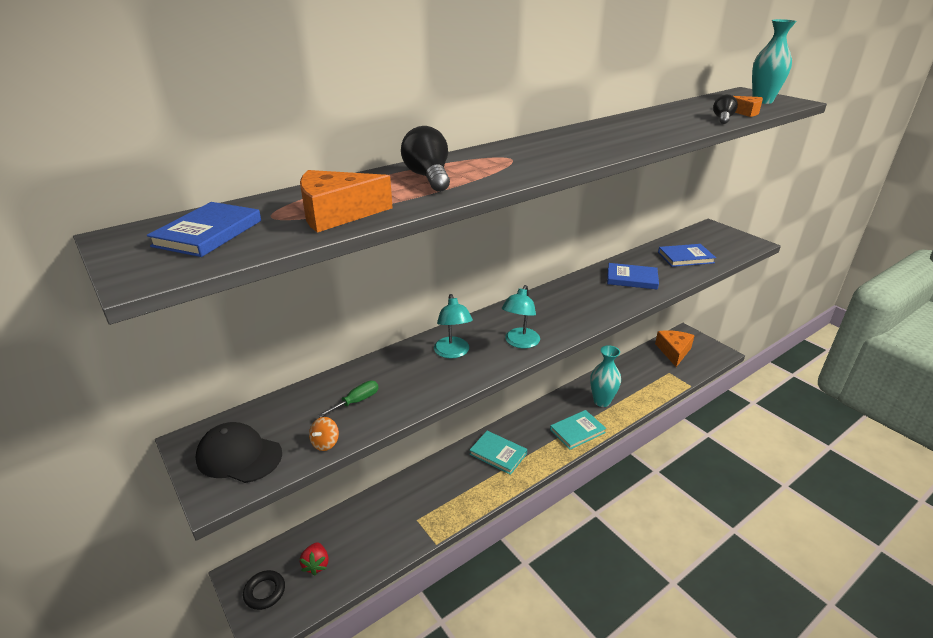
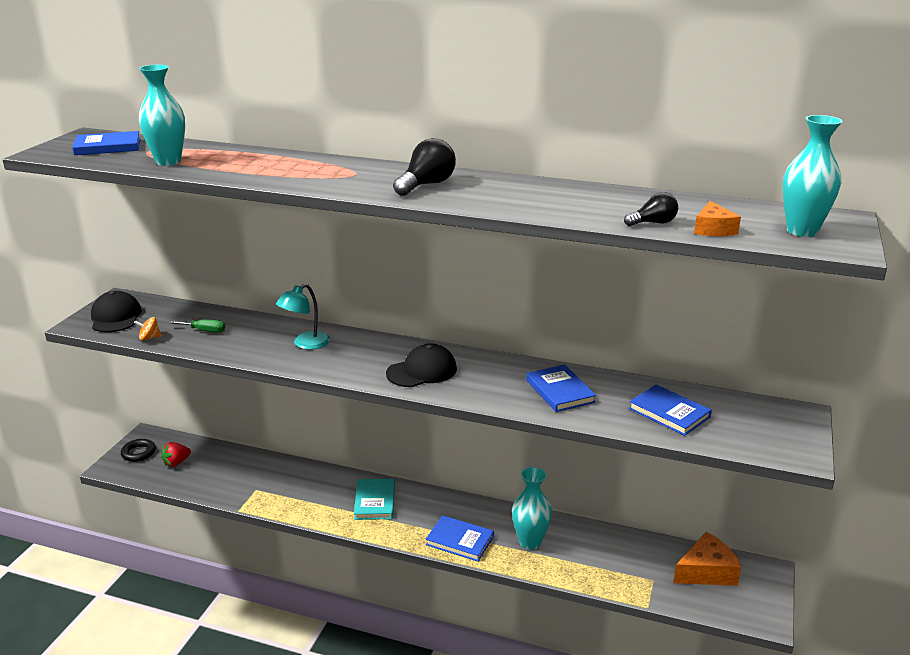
camera: 55 degrees right, 5 degrees down
orange cheese [300,170,393,233] -> turquoise vase [139,65,185,166]
black light bulb [401,126,450,192] -> black light bulb moved to [393,138,456,196]
turquoise lamp [502,285,540,348] -> none
turquoise book [550,410,606,450] -> blue book [426,515,494,562]
none -> black cap [386,343,457,387]

